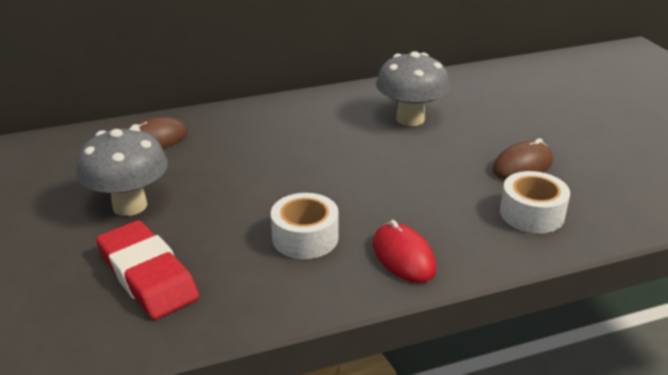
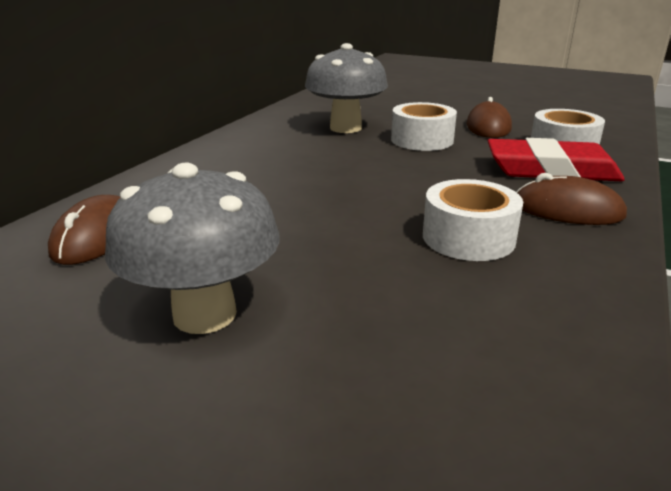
camera: 45 degrees left, 5 degrees down
red eraser [96,220,199,320] -> red eraser moved to [487,138,625,181]
red mouse [373,220,436,283] -> brown mouse [516,173,627,225]
none -> white tape [391,102,457,151]

